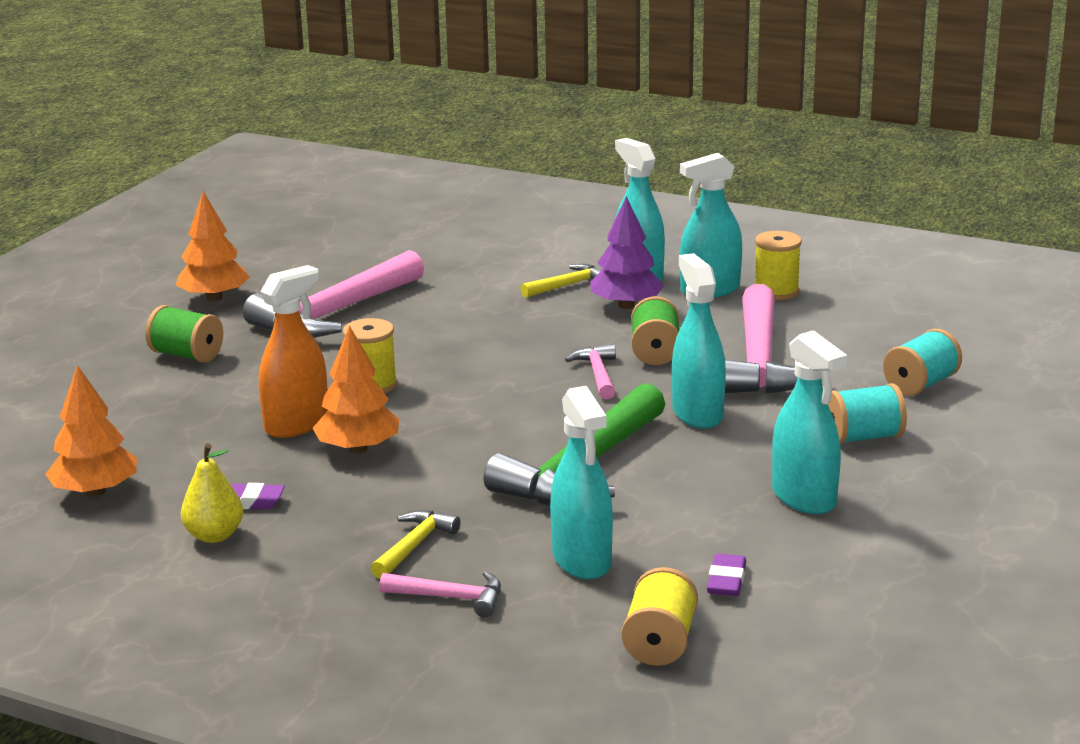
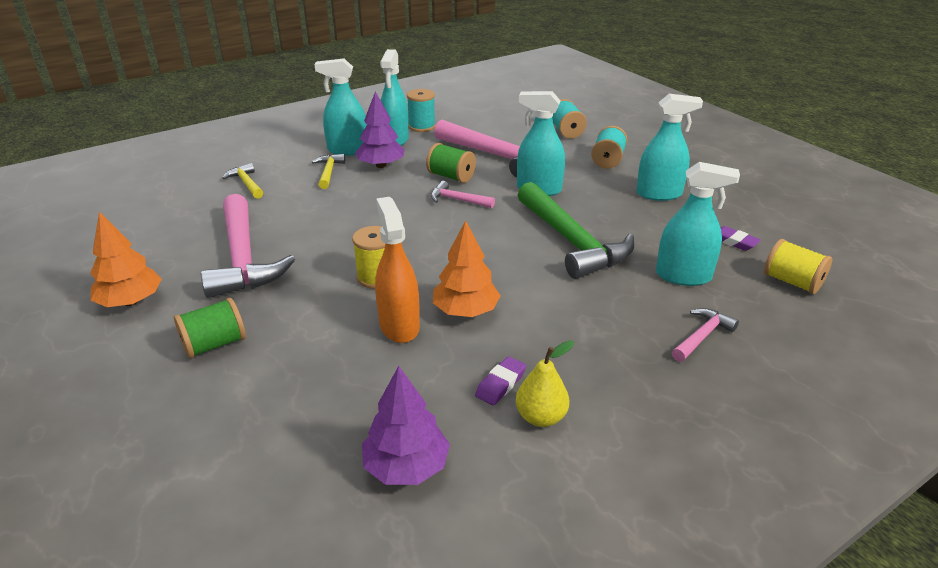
camera: 60 degrees left, 10 degrees up
orange tree [45,365,137,497] -> purple tree [362,366,450,485]
yellow hammer [371,510,460,579] -> yellow hammer moved to [223,163,263,199]
yellow spool [755,231,802,300] -> turquoise spool [407,89,436,132]

